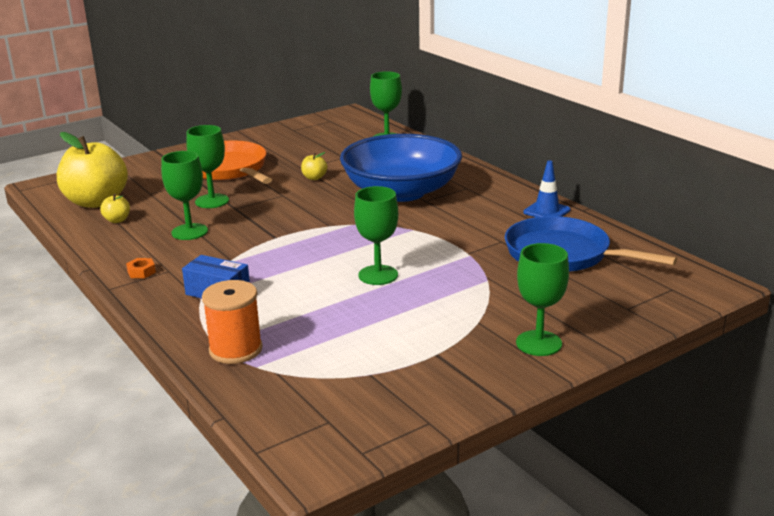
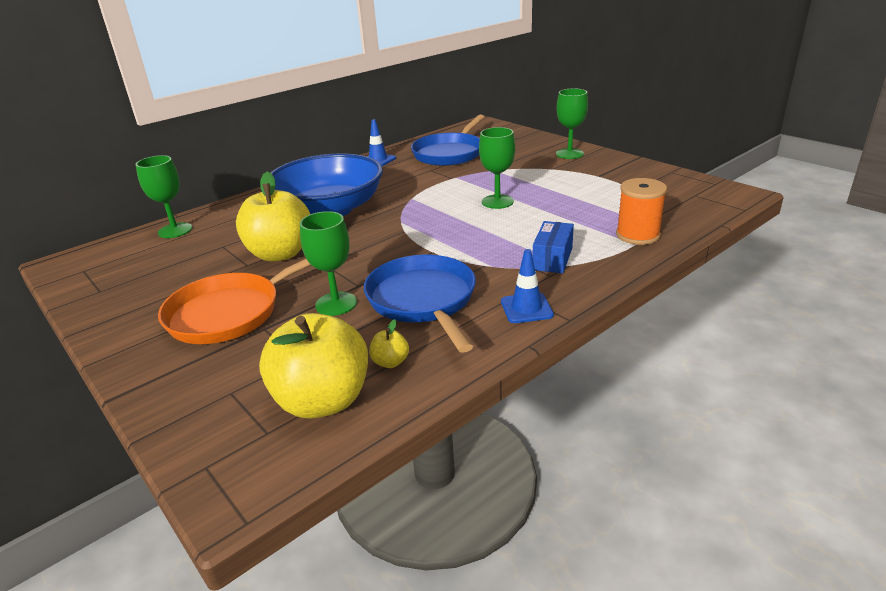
camera: 95 degrees left, 5 degrees up
orange nut [126,258,156,278] -> blue traffic cone [501,249,554,323]
green goblet [161,151,208,240] -> blue pan [364,255,476,353]
yellow apple [301,152,327,180] -> yellow apple [236,172,310,262], size x2.46

